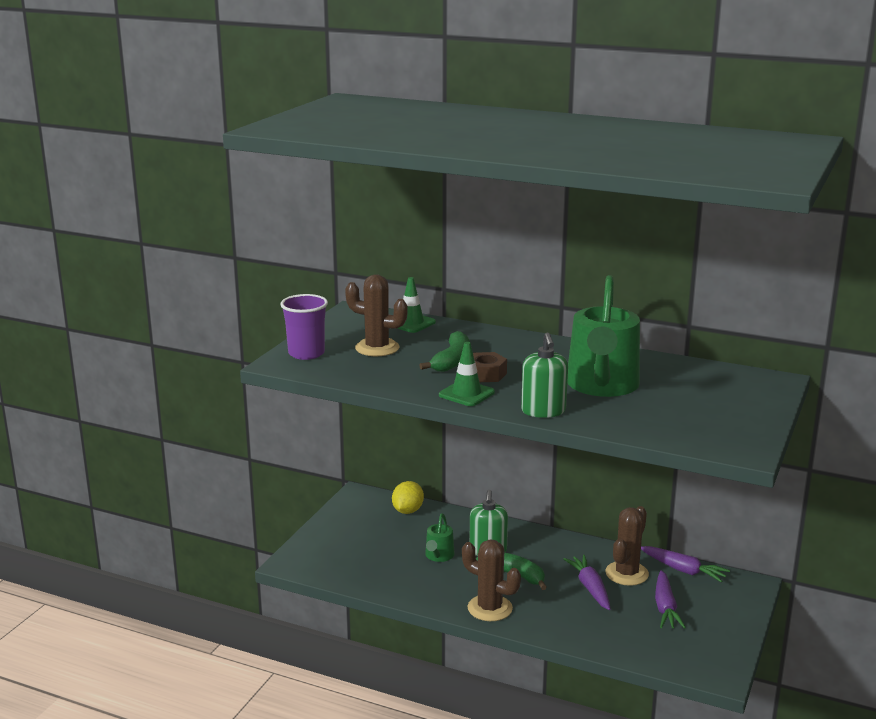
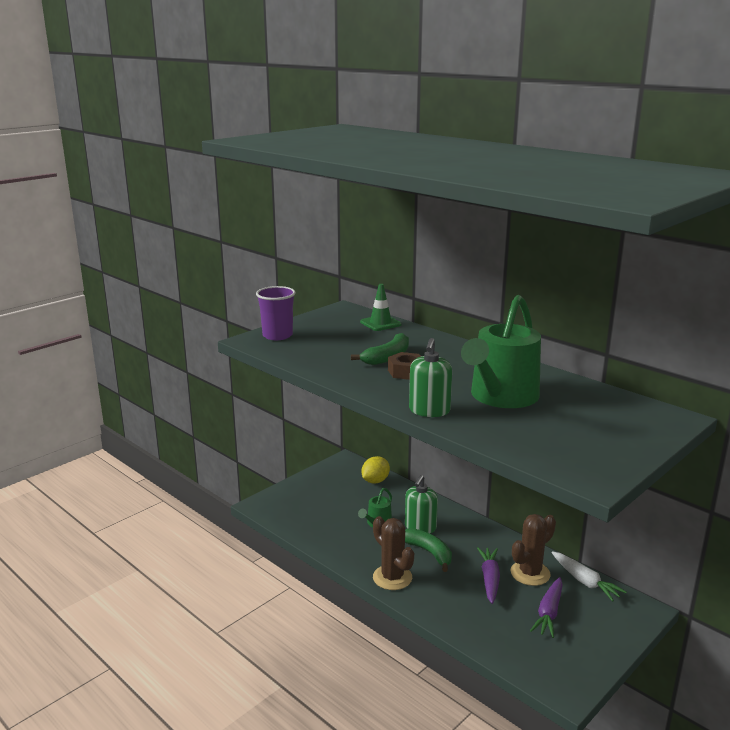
camera: 20 degrees right, 0 degrees up
brown cactus [345,275,408,356] -> none
green traffic cone [439,342,495,406] -> none
purple carrot [641,546,730,582] -> white carrot [551,551,626,602]

